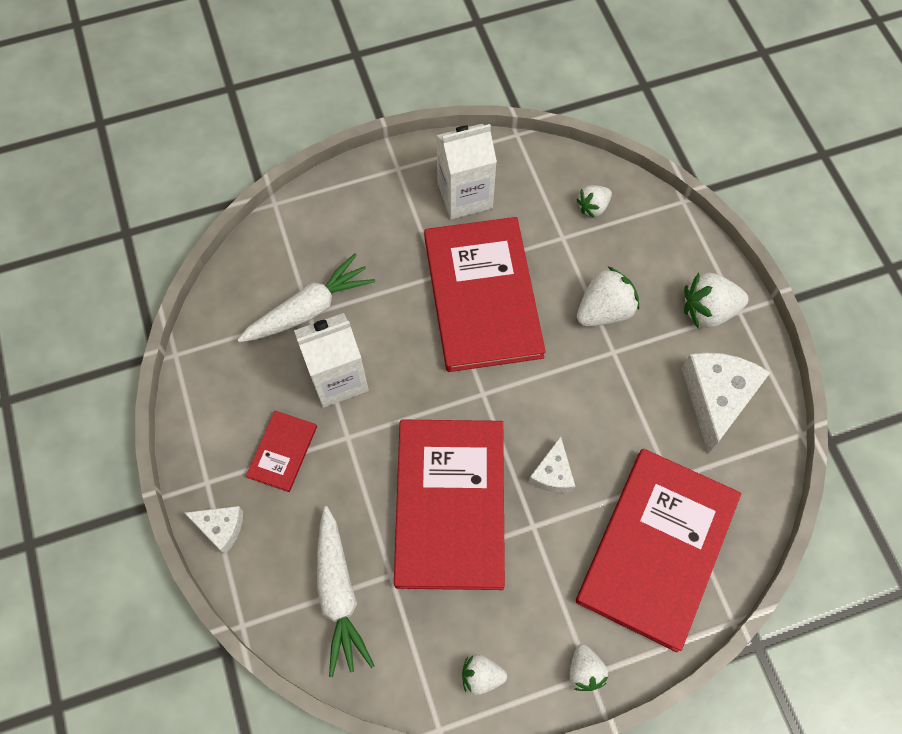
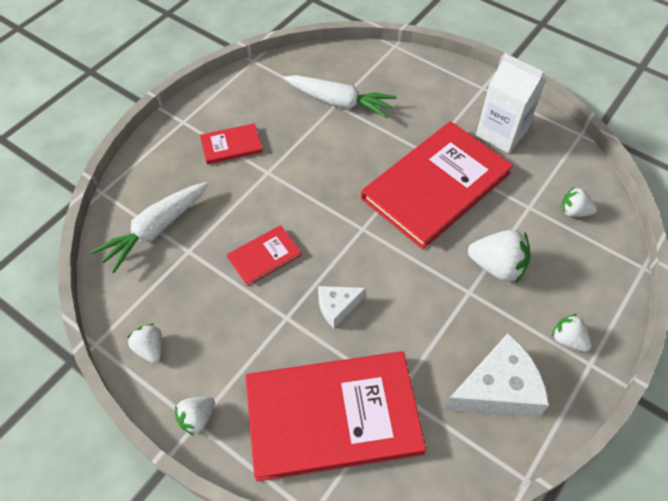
camera: 55 degrees right, 10 degrees down
white cheese [185,506,243,554] -> none
white carton [294,313,369,408] -> none
red book [394,419,505,590] -> red book [227,225,301,286], size x0.44
white strawberry [684,273,749,328] -> white strawberry [552,314,591,352], size x0.61

